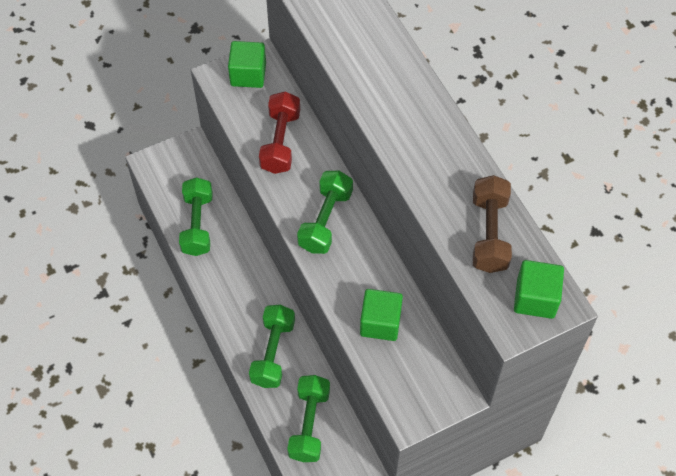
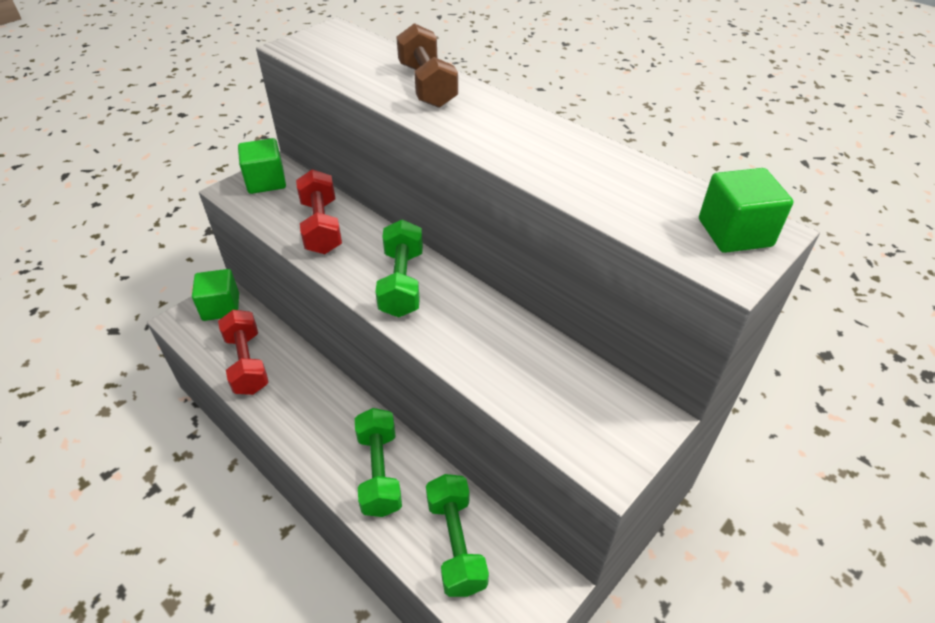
camera: 20 degrees left, 15 degrees down
green dumbbell [179,177,213,256] -> red dumbbell [218,310,269,395]
green cube [360,289,403,341] -> green cube moved to [192,269,239,321]
brown dumbbell [473,175,512,273] -> brown dumbbell moved to [397,23,458,108]

